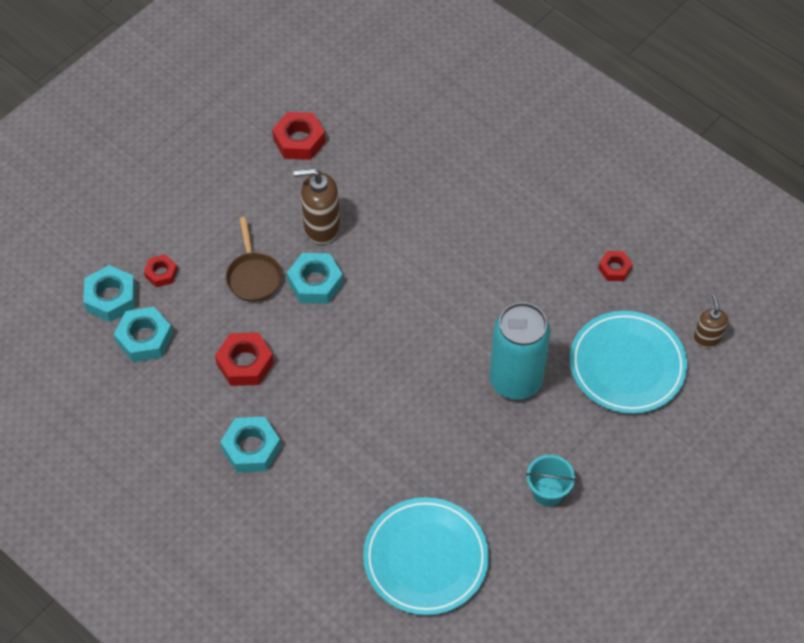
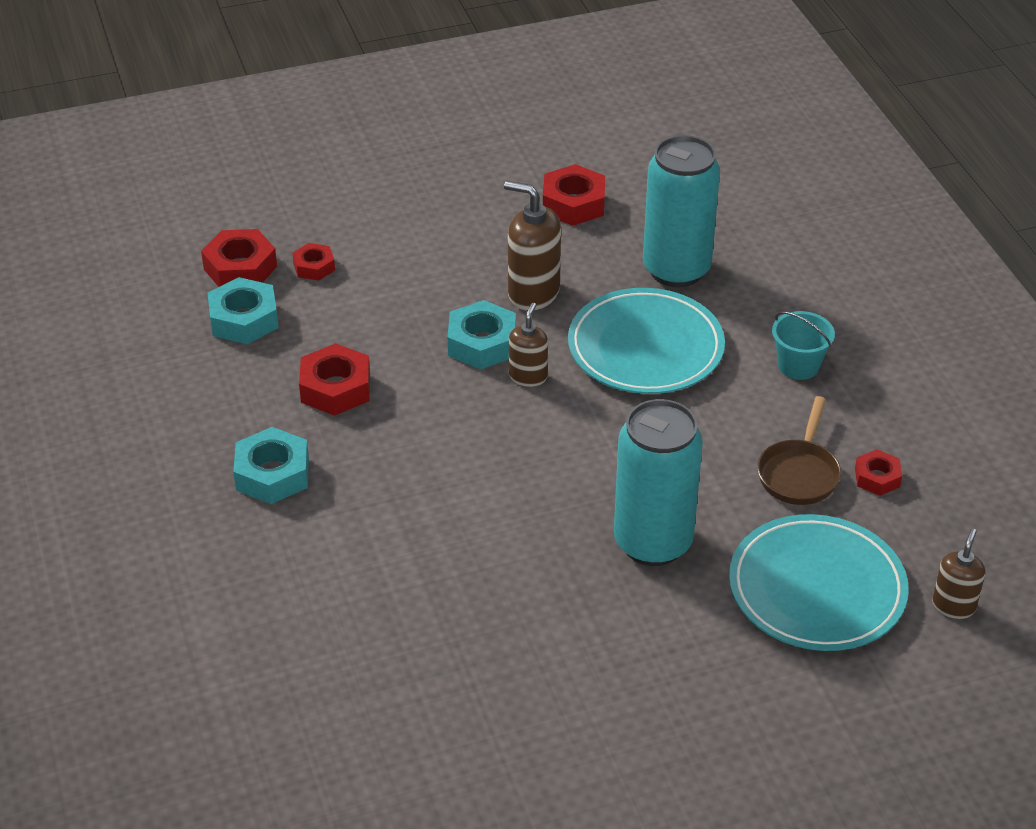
camera: 30 degrees right, 15 degrees down
turquoise nut [83,265,136,322] -> red nut [201,229,277,287]
brown pan [226,217,282,302] -> brown pan moved to [757,396,841,505]
turquoise plate [363,497,489,615] -> turquoise plate moved to [568,288,725,394]
turquoise bucket [526,455,576,506] -> turquoise bucket moved to [772,311,835,380]
none -> brown soap dispenser [509,303,548,387]
none -> turquoise can [643,135,720,287]

